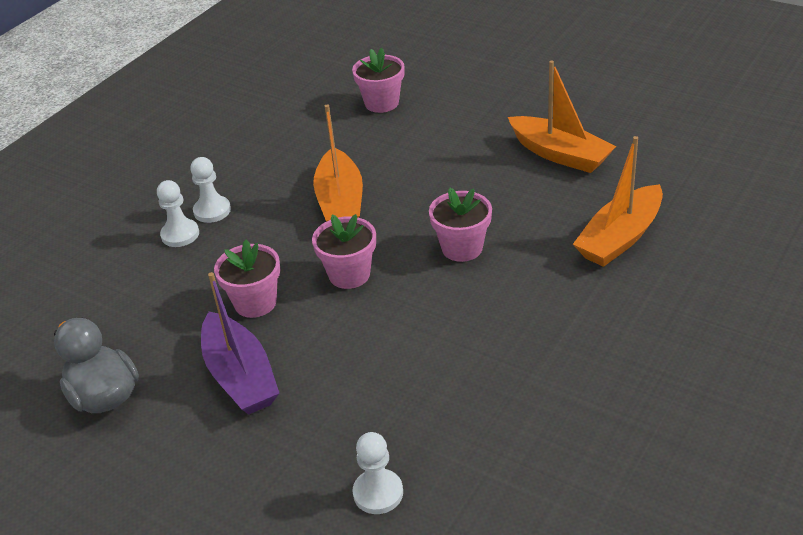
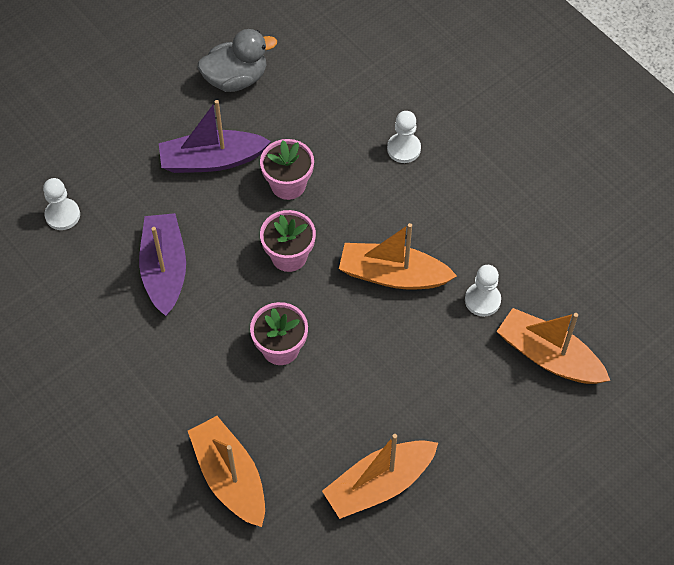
camera: 105 degrees right, 20 degrees up
white pawn [190,157,231,223] -> white pawn moved to [465,265,501,316]
pink flower pot [352,48,405,113] -> orange boat [496,308,610,384]
none -> purple boat [139,213,186,316]

